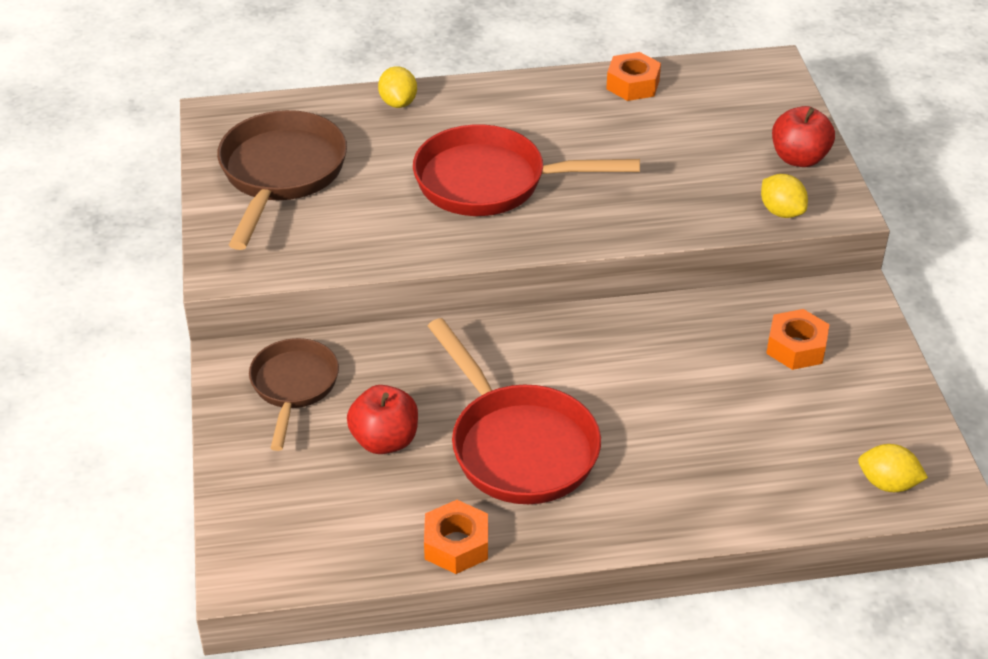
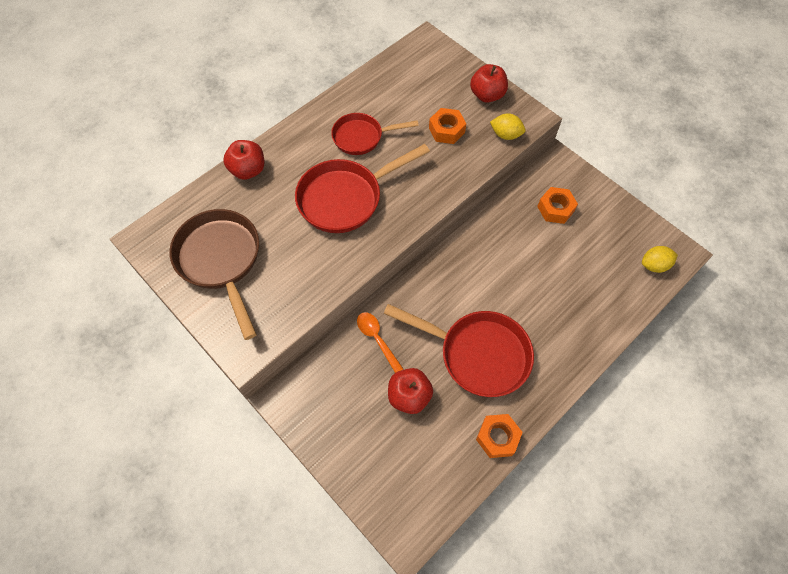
camera: 35 degrees left, 20 degrees up
brown pan [249,338,339,451] -> none
yellow lemon [378,66,417,108] -> red apple [223,140,264,180]
orange nut [606,52,661,101] -> orange nut moved to [429,108,466,144]
none -> red pan [331,113,419,155]
none -> orange spoon [357,312,403,373]

